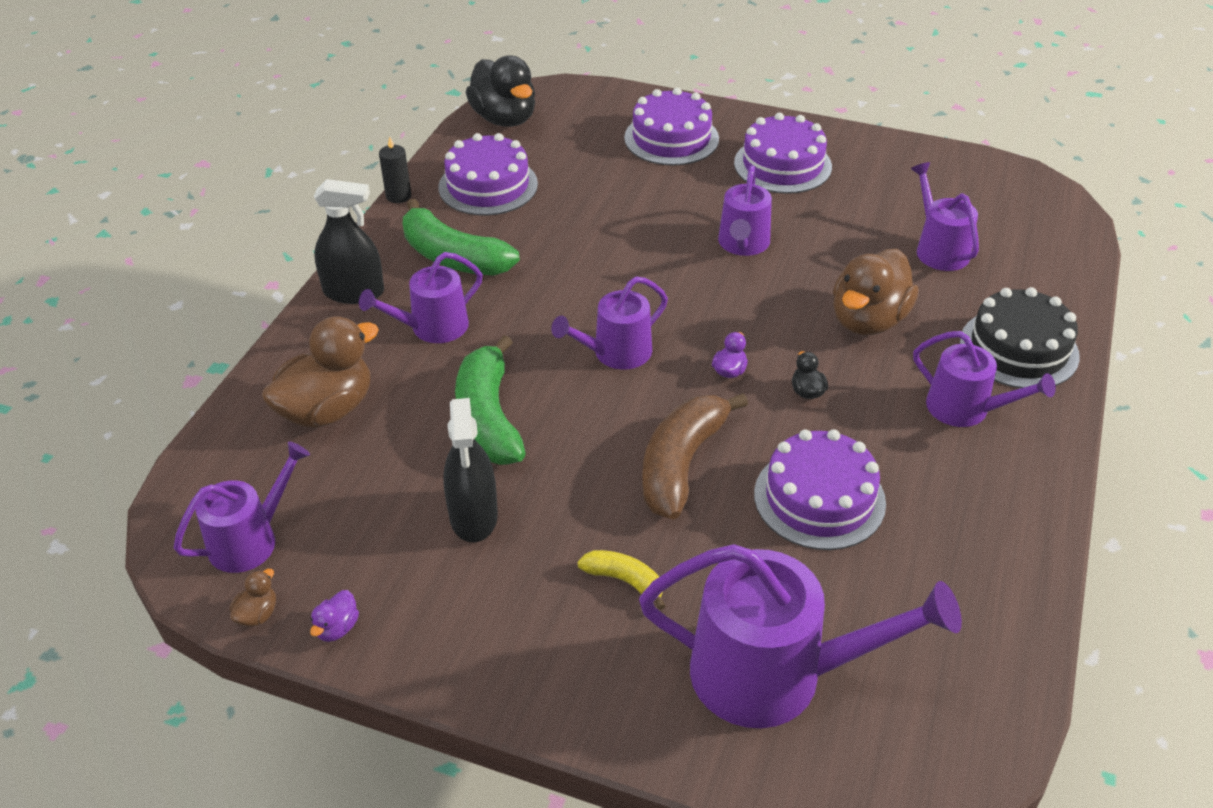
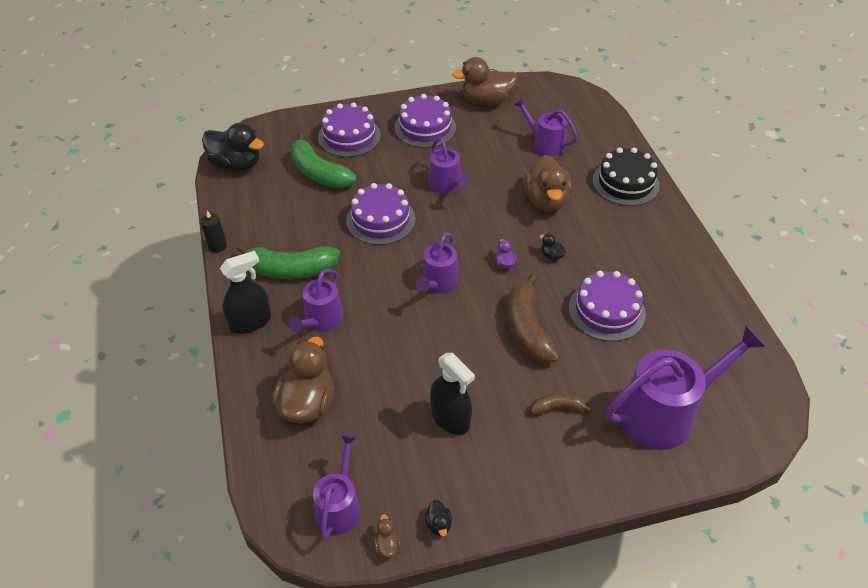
camera: 35 degrees left, 5 degrees up
purple duck [310,590,359,642] -> black duck [425,500,452,537]
purple cake [438,133,538,216] -> purple cake moved to [346,183,415,245]
green banana [455,335,526,465] -> green banana moved to [291,133,356,189]
yellow banana [578,550,666,610] -> brown banana [531,393,592,415]
purple watering can [913,331,1056,427] -> none
none -> brown duck [452,57,517,106]

